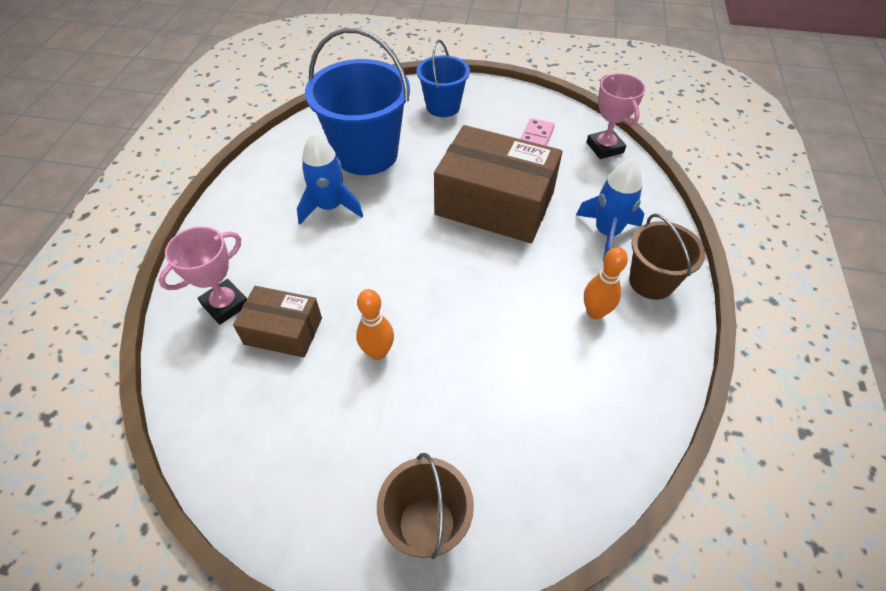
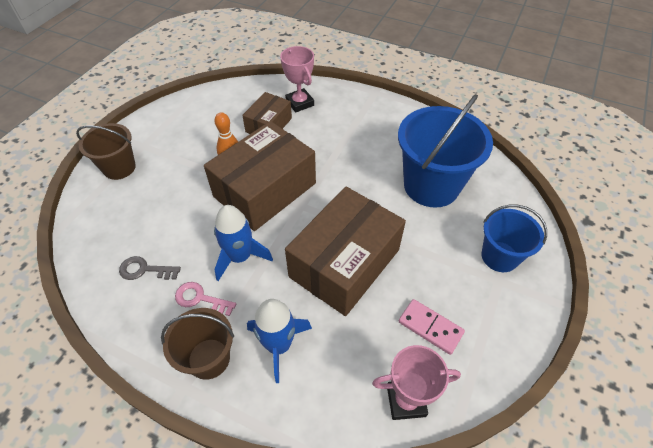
camera: 105 degrees right, 0 degrees up
blue rocket [297,133,363,224] -> blue rocket moved to [214,205,273,281]
orange bowling pin [584,247,628,320] -> pink key [175,282,236,316]
none -> grey key [119,256,181,280]
none -> brown box [204,121,316,231]

